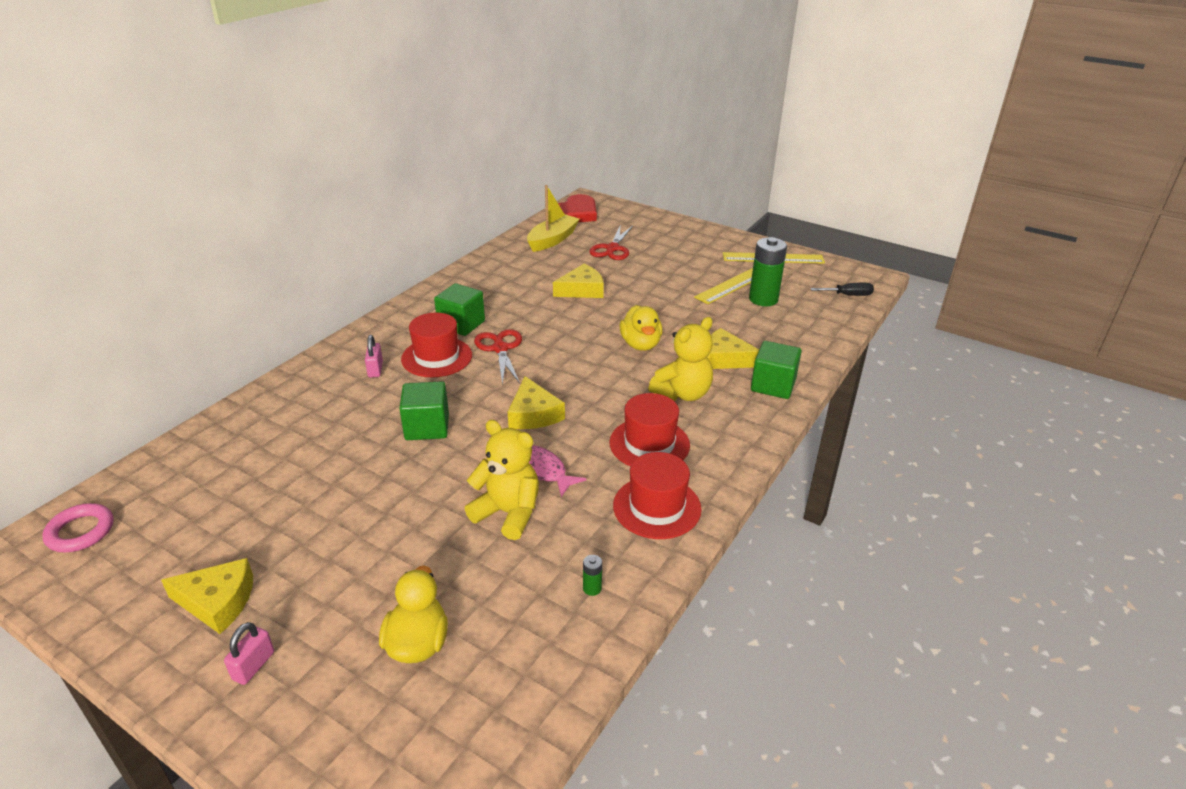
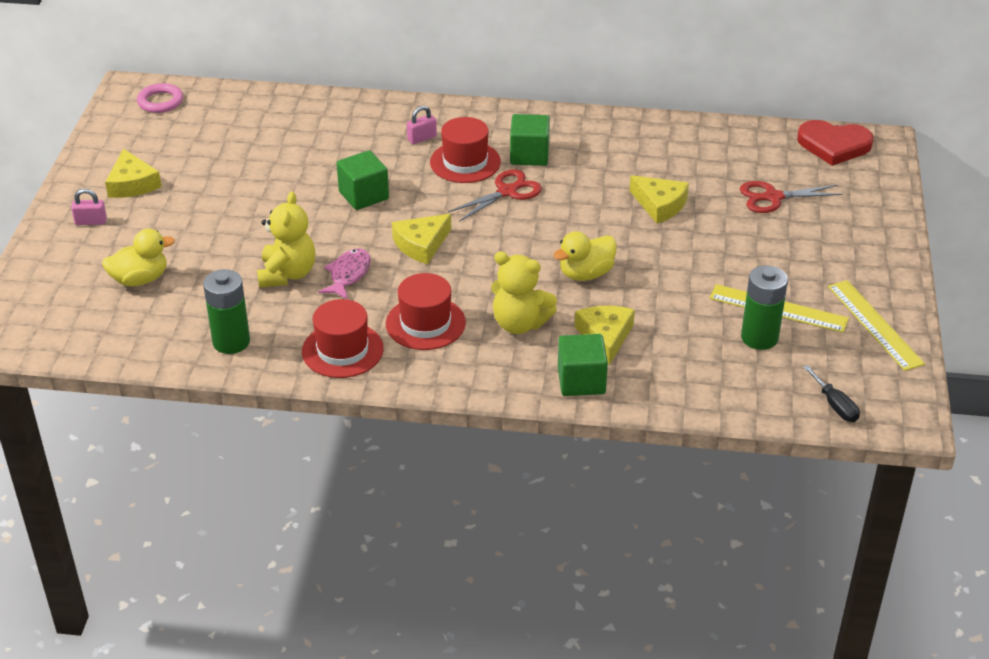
camera: 65 degrees right, 5 degrees up
yellow boat [527,185,580,252] -> none
green battery [583,555,602,596] -> green battery [203,269,250,354], size x2.42

